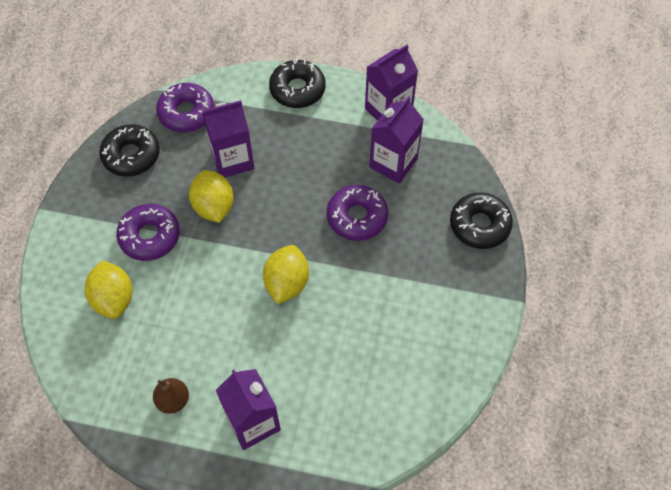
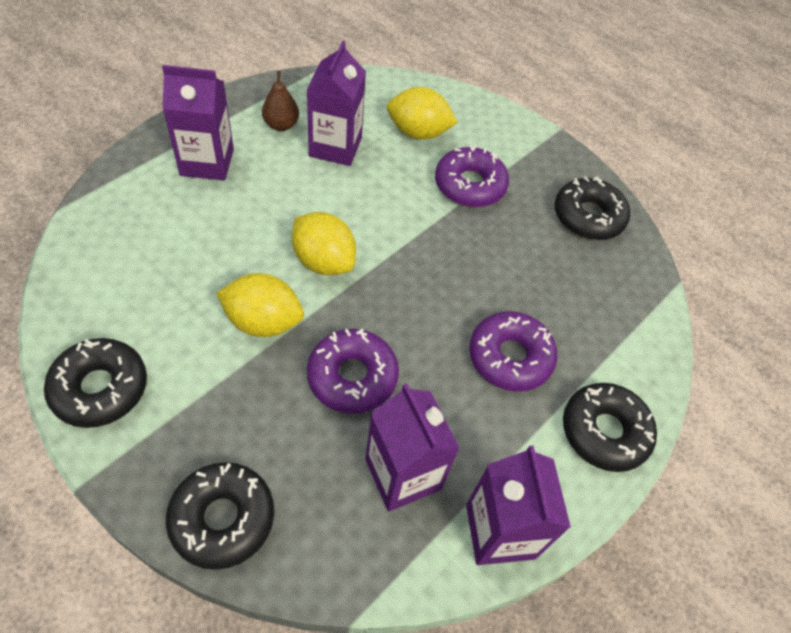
camera: 115 degrees right, 5 degrees down
purple donut [156,83,214,132] -> purple donut moved to [469,311,557,392]
yellow lemon [189,170,233,223] -> yellow lemon moved to [216,273,304,337]
purple carton [202,100,254,177] -> purple carton moved to [307,40,366,166]
none -> black donut [44,338,147,428]

